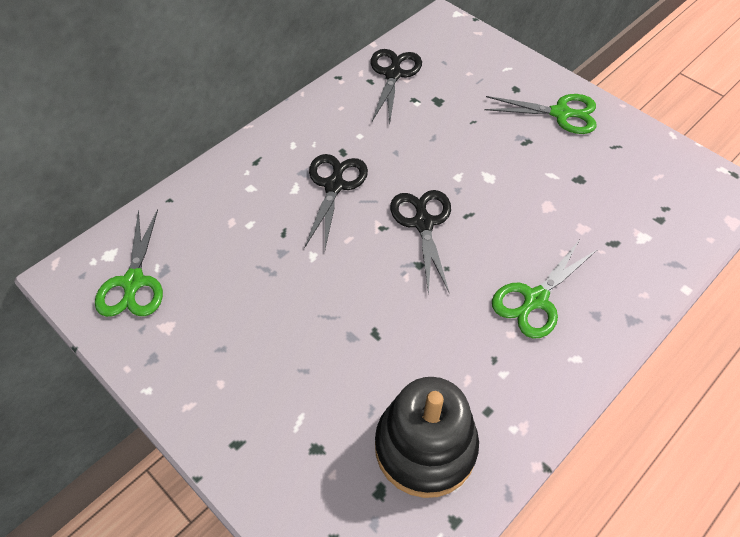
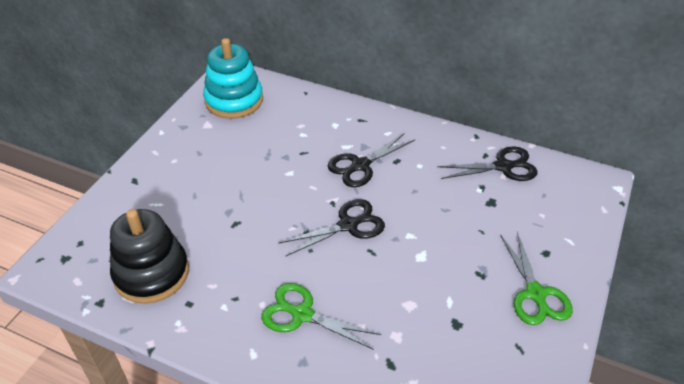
camera: 70 degrees right, 10 degrees down
green scissors [95,209,163,317] -> turquoise stacking toy [203,38,263,119]
black scissors [305,154,368,249] -> black scissors turned 150 degrees clockwise [328,133,415,187]

